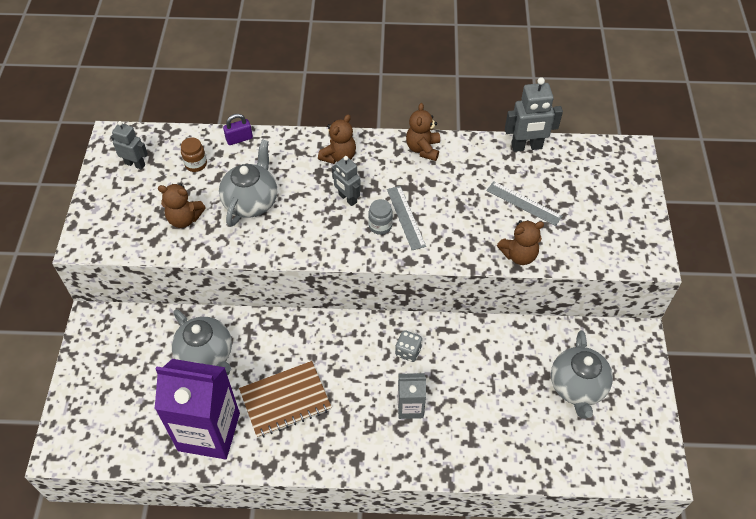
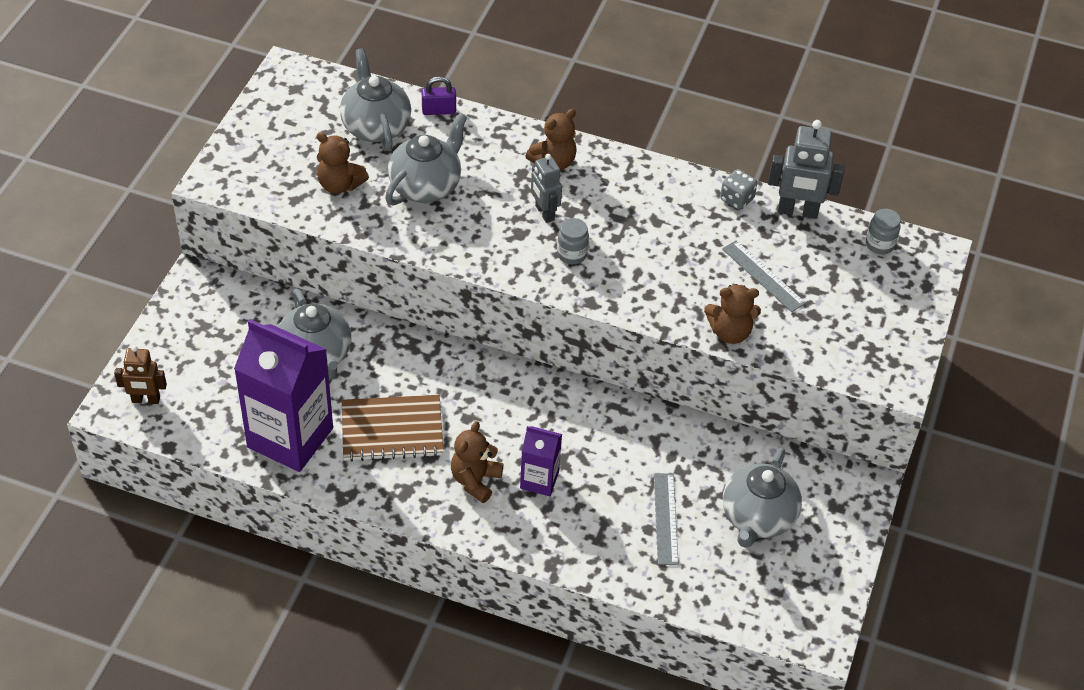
camera: 15 degrees right, 5 degrees down
grey robot [111,121,148,170] -> none
brown jar [181,137,207,172] -> grey teapot [340,48,411,151]
grey ruler [387,186,426,250] -> grey ruler moved to [654,473,679,565]
grey dice [395,330,423,362] -> grey dice moved to [720,169,757,210]
grey carton [398,373,426,419] -> purple carton [520,426,562,496]
brown teddy bear [406,103,440,161] -> brown teddy bear moved to [451,421,503,503]
none -> brown robot [114,345,167,404]
none -> grey jar [866,209,901,254]

